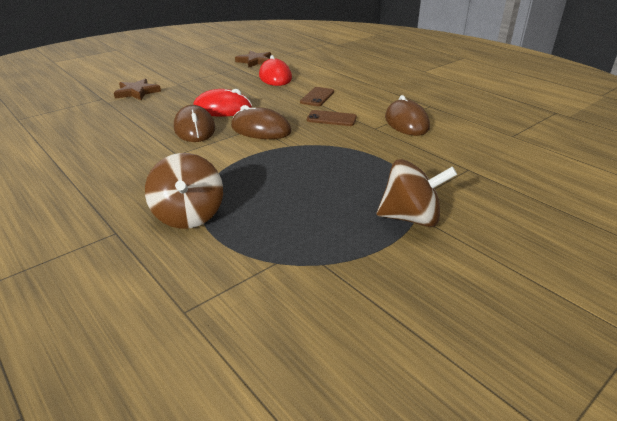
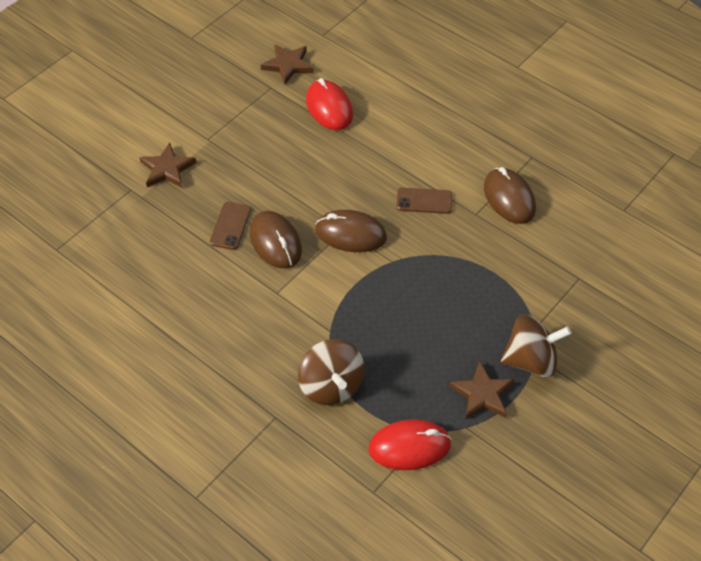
camera: 10 degrees left, 20 degrees up
red mouse [193,89,252,117] -> red mouse moved to [368,419,452,470]
brown phone [300,87,334,106] -> brown phone moved to [210,202,251,250]
none -> brown star [449,361,514,420]

